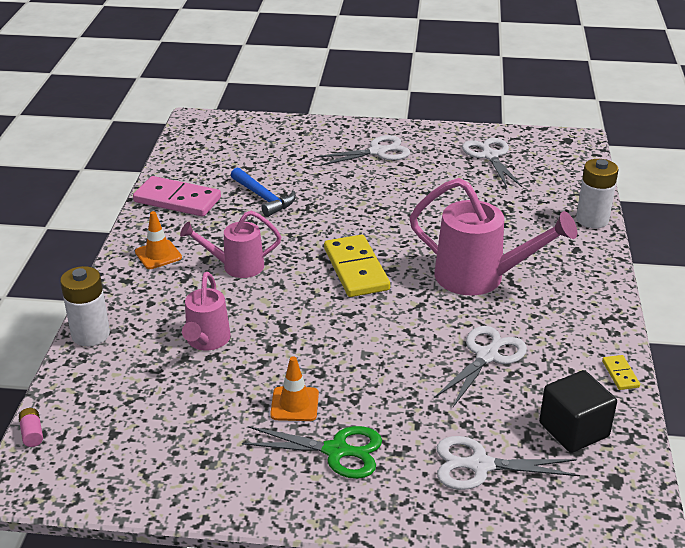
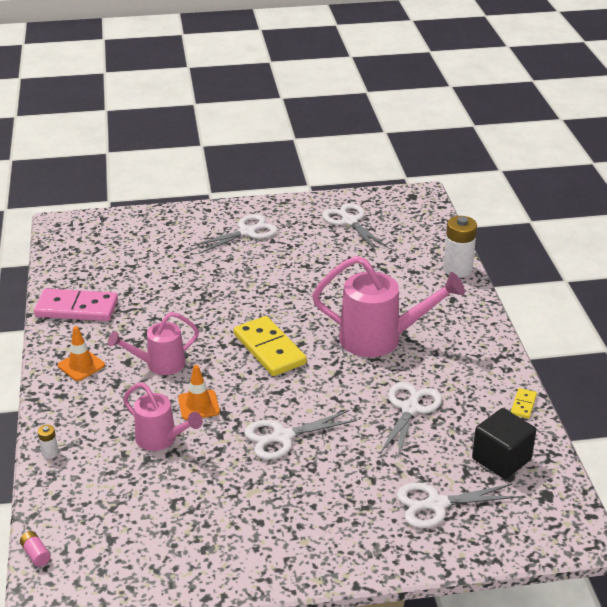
camera: 15 degrees left, 0 degrees up
white battery [60,266,110,346] -> white battery [38,425,58,459], size x0.46
pink watering can [182,272,231,351] -> pink watering can turned 45 degrees counterclockwise [123,382,203,451]
blue hammer [231,167,296,217] -> none
green scissors [242,426,382,479] -> none
orange traffic cone [270,356,319,421] -> orange traffic cone moved to [178,365,220,420]
yellow domino [602,355,640,390] -> yellow domino turned 45 degrees clockwise [511,388,537,419]
none -> white scissors [245,410,357,460]

